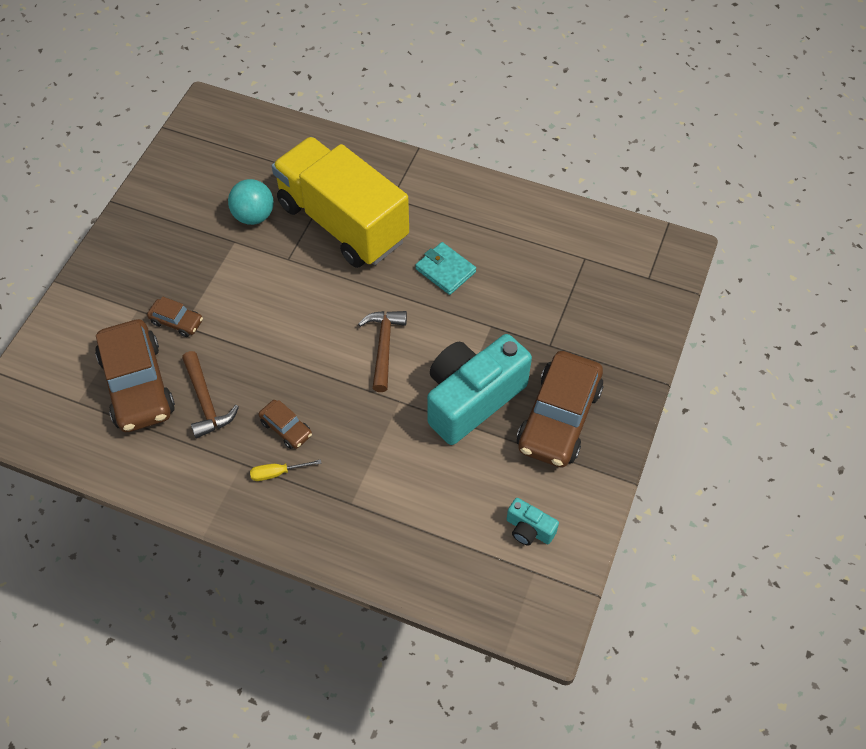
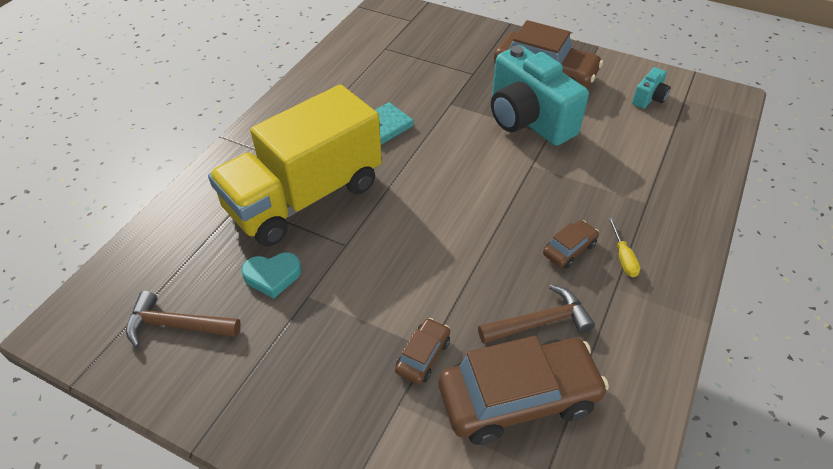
camera: 85 degrees left, 10 degrees down
turquoise ball [228,179,273,225] -> turquoise heart [241,252,301,299]
brown hammer [358,311,407,392] -> brown hammer moved to [126,291,241,347]

